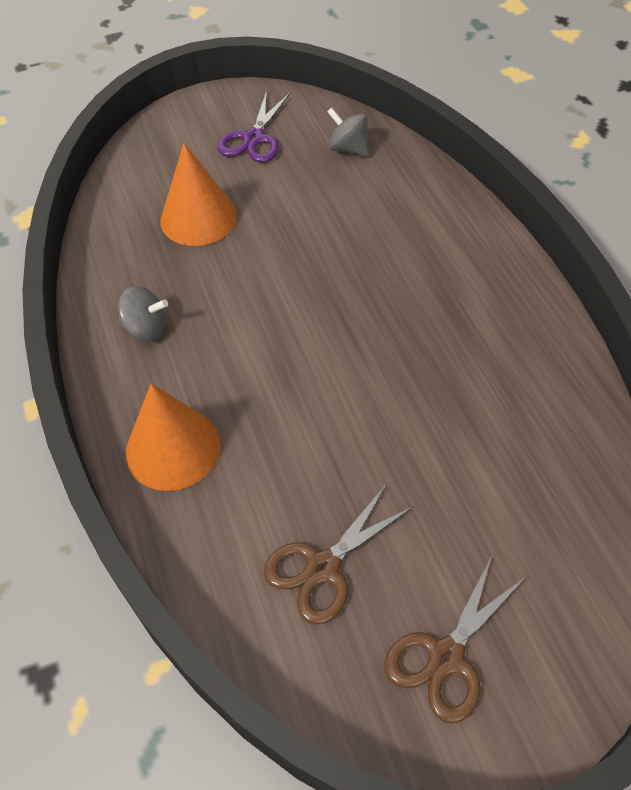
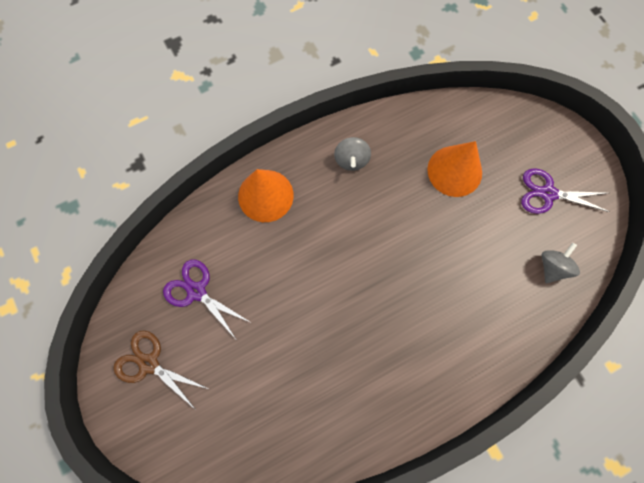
camera: 80 degrees right, 20 degrees up
brown scissors [263,483,414,625] -> purple scissors [163,260,250,339]

